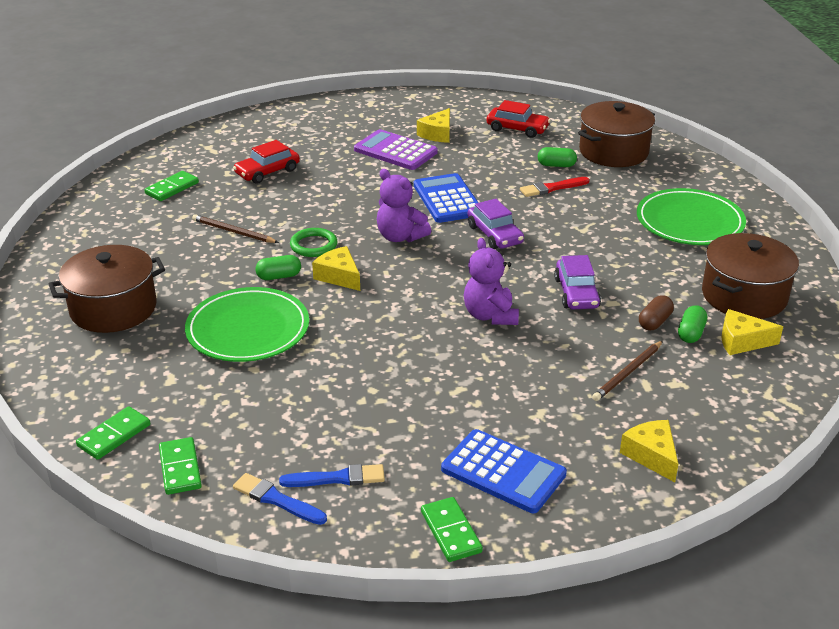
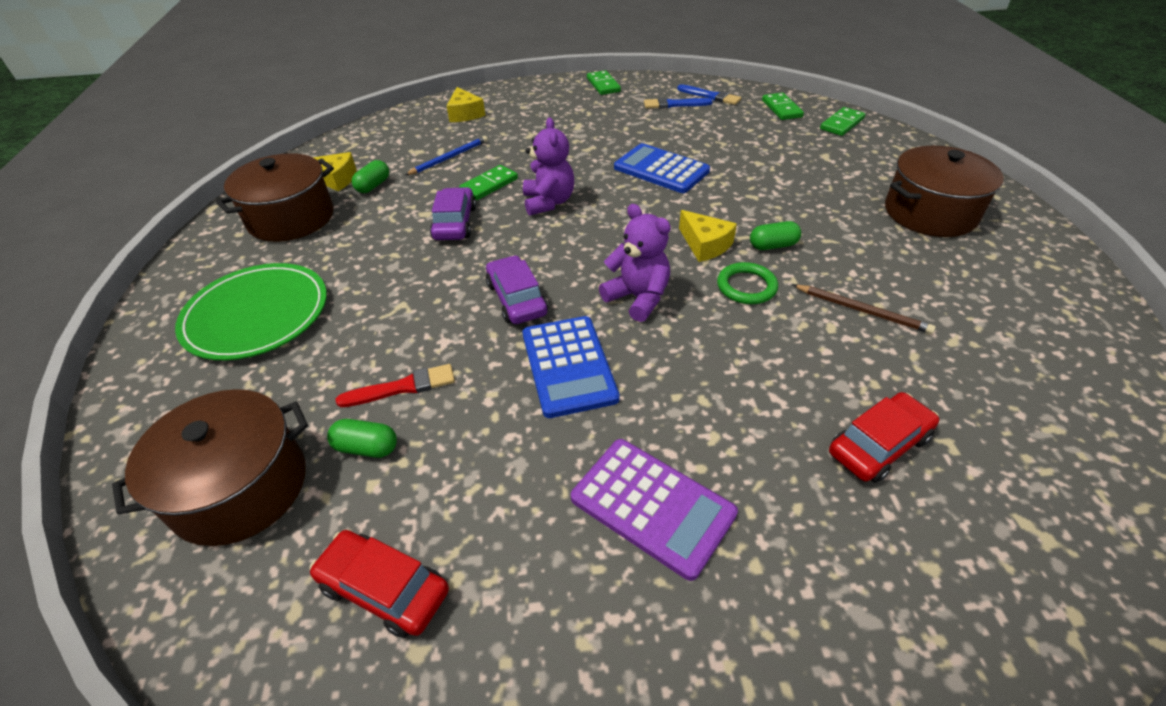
camera: 175 degrees left, 10 degrees up
green domino [145,171,199,201] -> green domino moved to [459,165,518,200]
green plate [185,287,309,362] -> none
yellow cheese [417,108,450,143] -> none
blue calculator [441,429,567,513] -> blue calculator moved to [614,143,710,193]
brown pencil [592,341,663,401] -> blue pencil [405,136,488,175]
brown capsule [639,295,674,330] -> none

